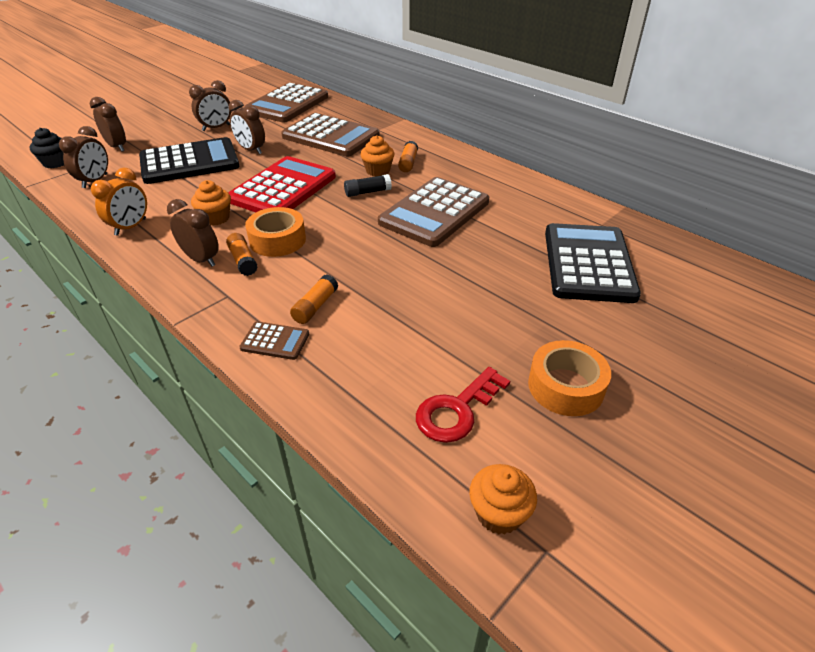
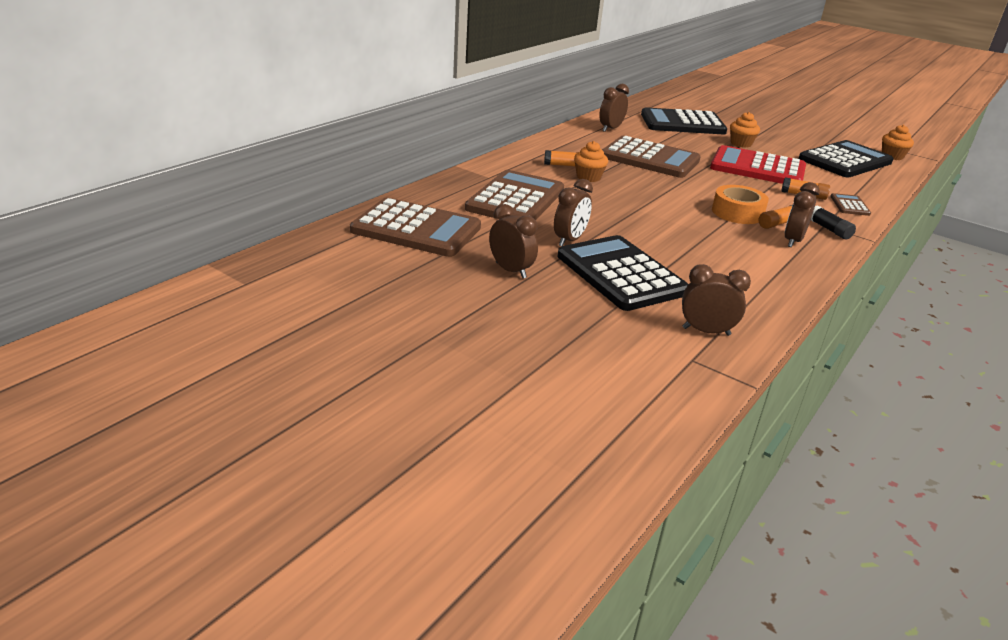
camera: 100 degrees left, 10 degrees down
black cupcake [29,128,64,168] -> none
brown clock [90,97,126,152] -> brown clock moved to [599,84,629,132]
orange clock [91,168,147,236] -> none
orange cupcake [191,180,231,226] -> orange cupcake moved to [730,112,760,148]
red calculator [228,156,336,212] -> red calculator moved to [710,145,806,184]
black glue stick [344,174,392,197] -> black glue stick moved to [811,206,856,240]
red key [416,367,510,443] -> black calculator [799,140,893,178]
orange tape [528,340,611,416] -> none

